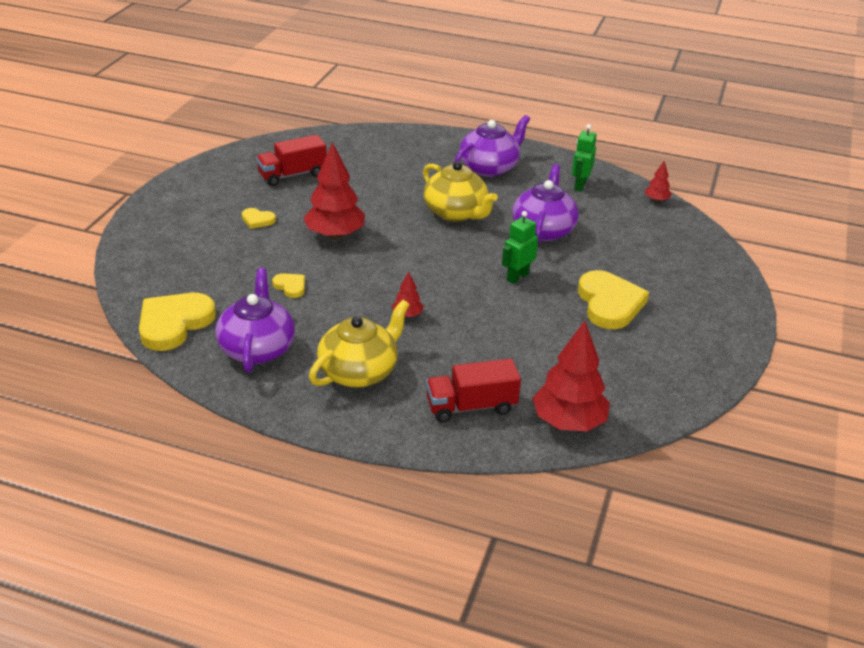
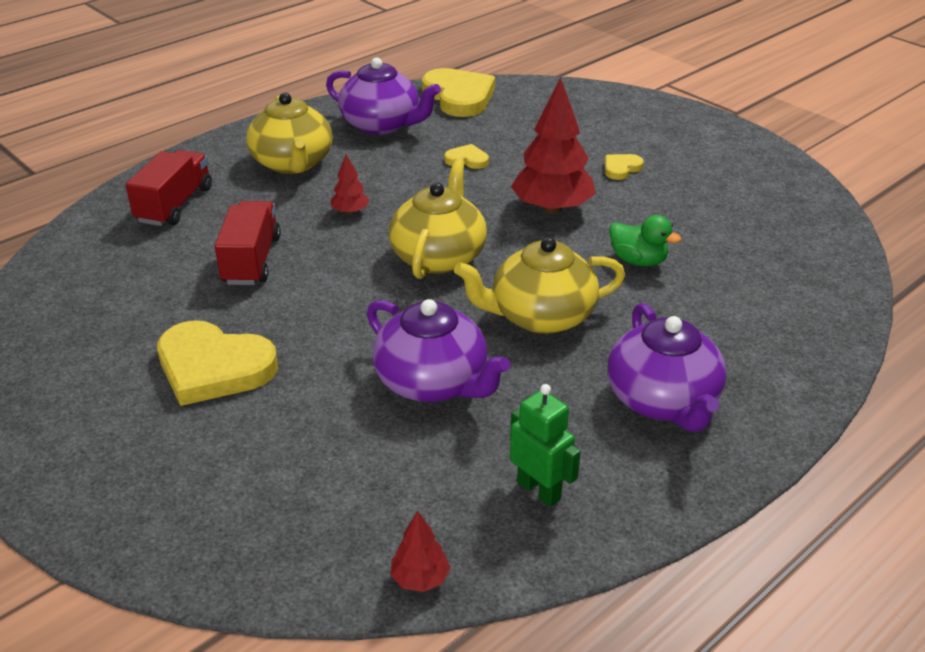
camera: 120 degrees right, 0 degrees up
red truck [256,135,327,186] -> red truck moved to [215,201,281,285]
yellow heart [272,273,305,298] -> yellow heart turned 150 degrees counterclockwise [444,144,489,169]
green robot [502,211,538,284] -> none
red tree [533,321,610,431] -> none
none -> yellow teapot [389,159,487,279]
none -> green duck [609,215,681,266]

